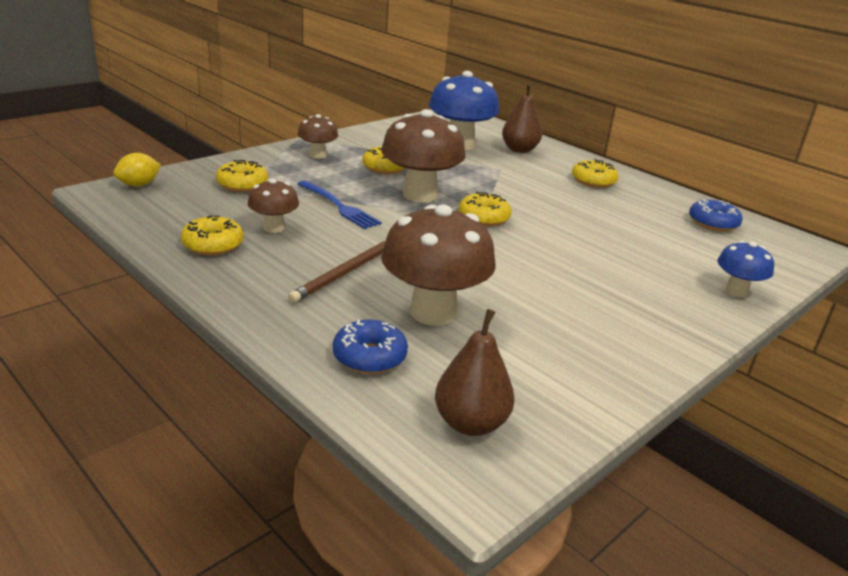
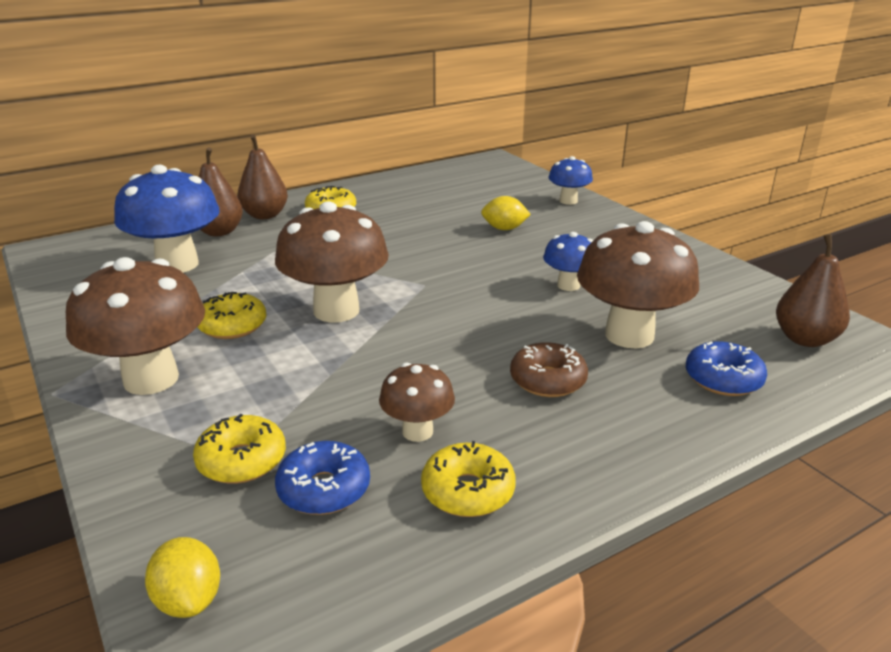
camera: 75 degrees left, 0 degrees up
brown pencil [288,241,386,303] -> brown donut [510,342,588,397]
brown mushroom [298,114,338,159] -> brown mushroom [66,257,205,395], size x1.87
blue fork [298,181,382,229] -> none
yellow donut [459,192,512,226] -> none
blue donut [689,199,743,231] -> blue donut moved to [275,441,370,515]
none -> brown pear [237,134,288,219]
none -> yellow lemon [481,196,531,230]
none -> blue mushroom [543,232,593,291]

